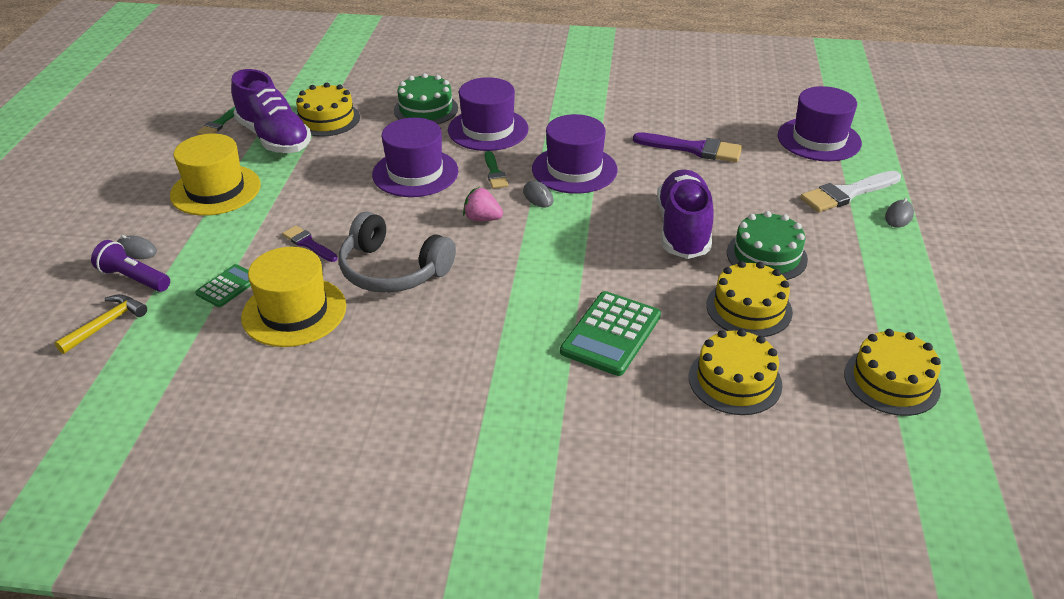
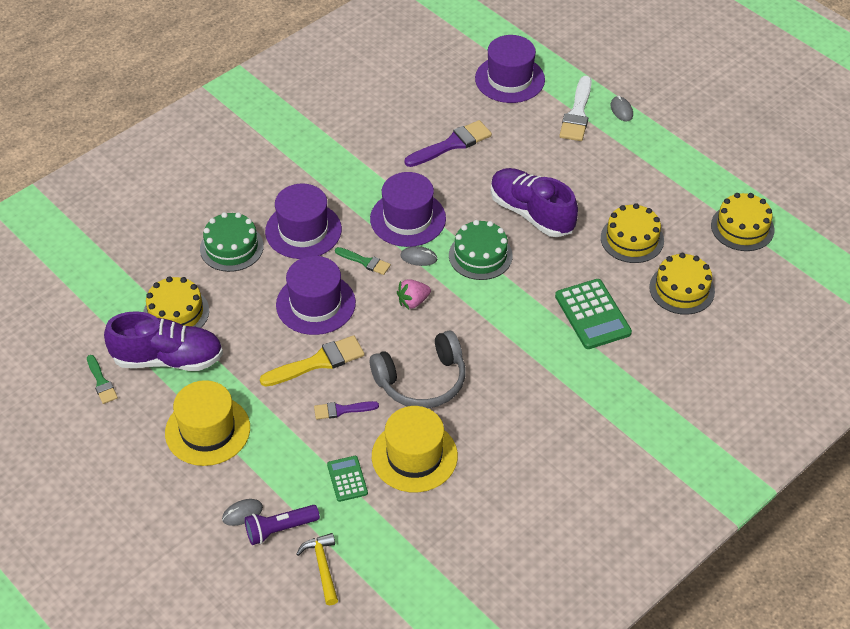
camera: 50 degrees left, 10 degrees up
green cake [727,211,808,280] -> green cake moved to [449,220,513,280]
none -> yellow brush [260,335,365,387]

